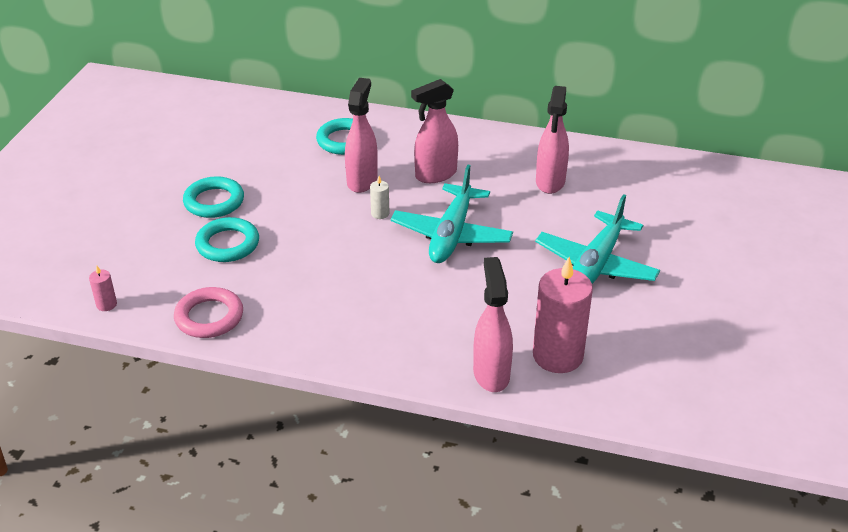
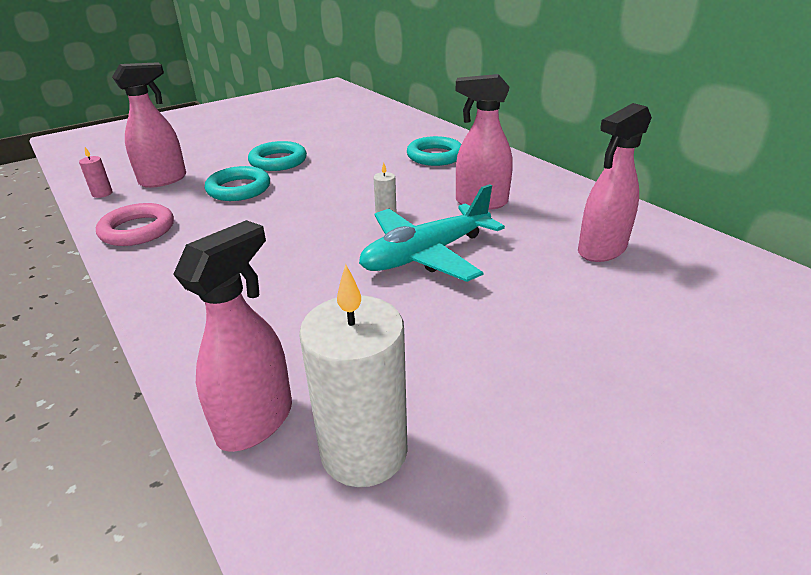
camera: 40 degrees right, 5 degrees down
pink spray bottle [345,78,378,193] -> pink spray bottle moved to [112,62,186,188]
pink candle [533,257,593,373] -> white candle [299,264,408,487]
turquoise plane [535,194,660,284] -> none

